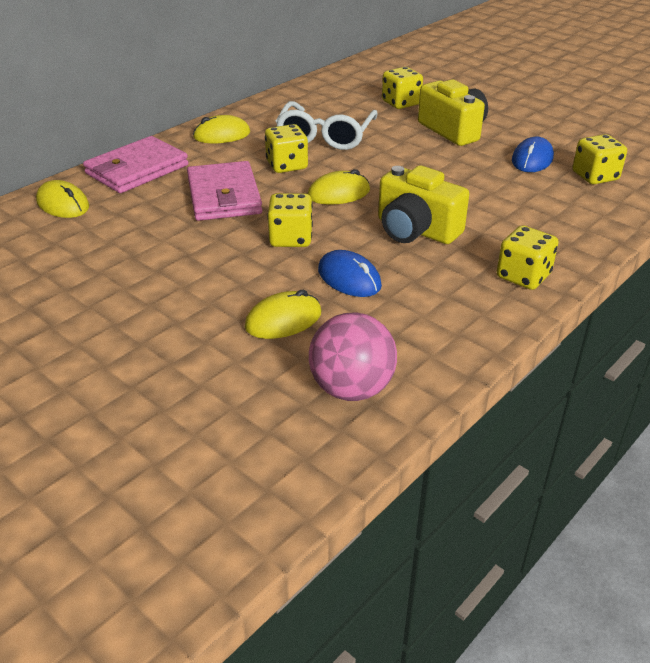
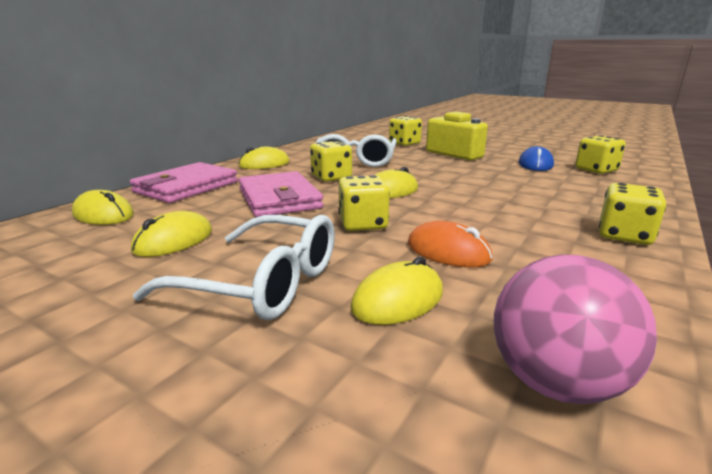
camera: 10 degrees left, 15 degrees down
blue mouse [318,250,382,297] -> orange mouse [408,221,493,267]
yellow camera [378,165,469,244] -> none
none -> yellow mouse [131,211,212,257]
none -> white glasses [133,215,335,320]

